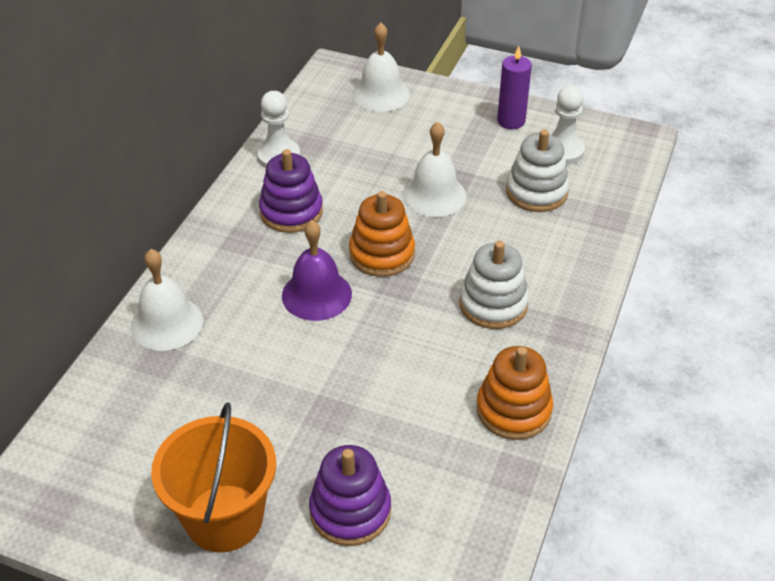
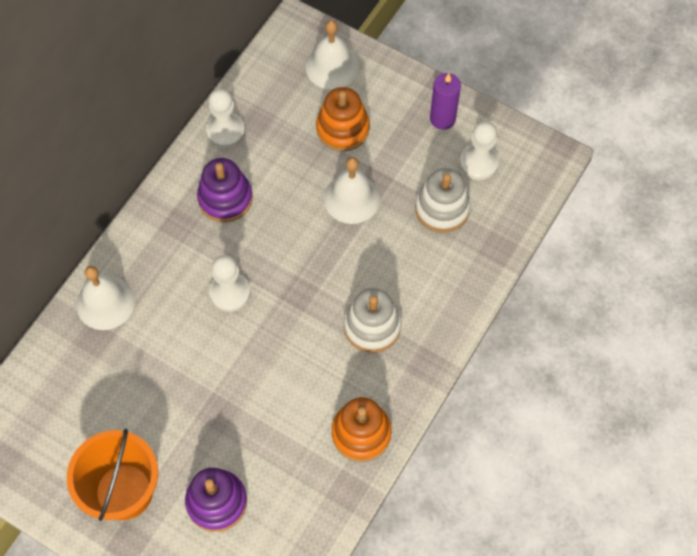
camera: 10 degrees right, 20 degrees up
purple bell [282,220,352,321] -> white pawn [209,255,251,312]
orange stacking toy [349,191,415,277] -> orange stacking toy moved to [316,87,370,152]

